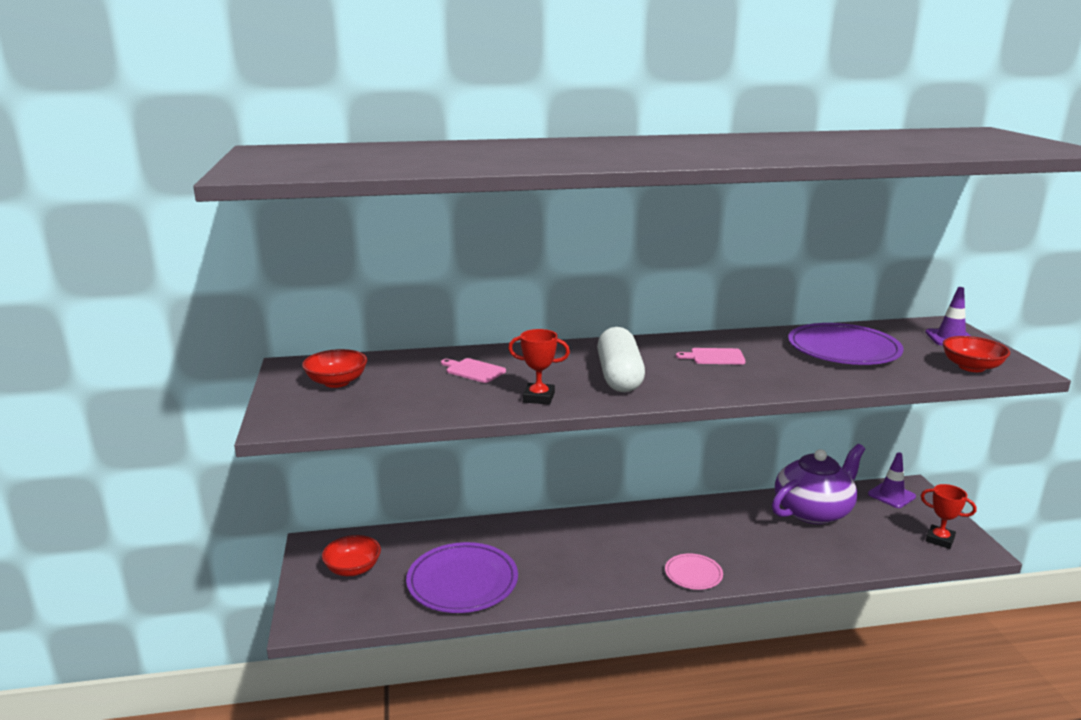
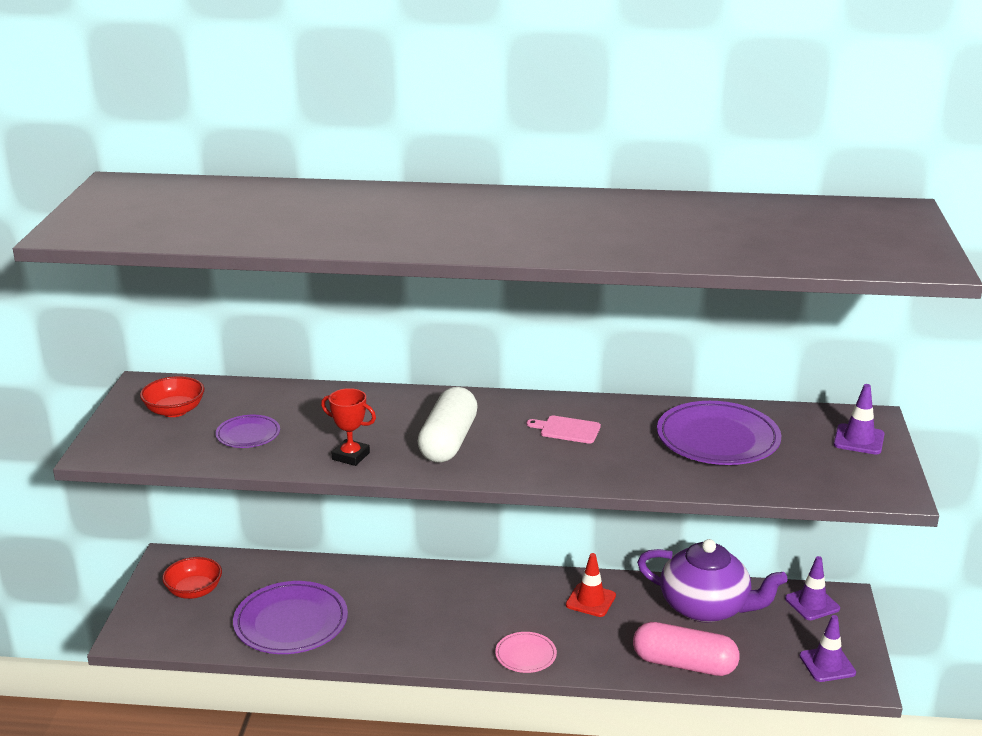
camera: 15 degrees right, 5 degrees up
pink cutting board [441,358,506,383] -> none
purple teapot [772,444,865,524] -> purple teapot turned 45 degrees clockwise [637,539,788,623]
red trophy [921,484,976,549] -> purple traffic cone [800,615,856,682]
red bowl [943,336,1010,372] -> none
none -> purple plate [215,415,280,448]
none -> red traffic cone [566,553,616,617]
none -> pink capsule [633,622,740,676]

